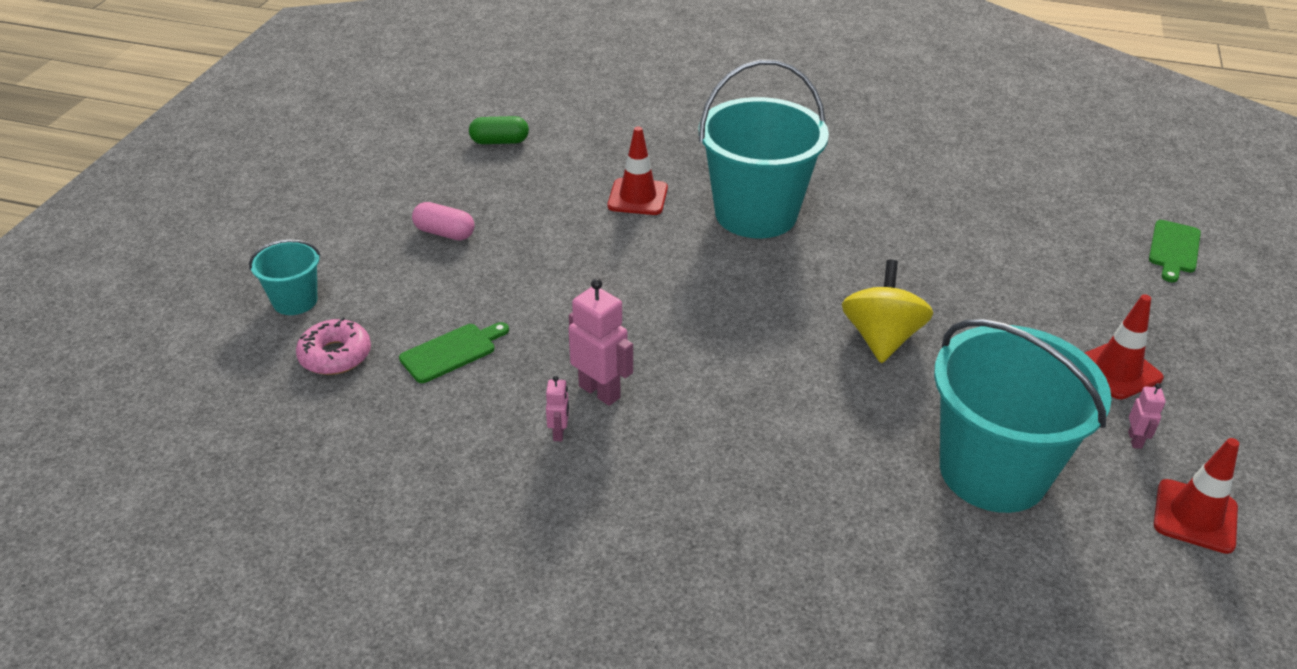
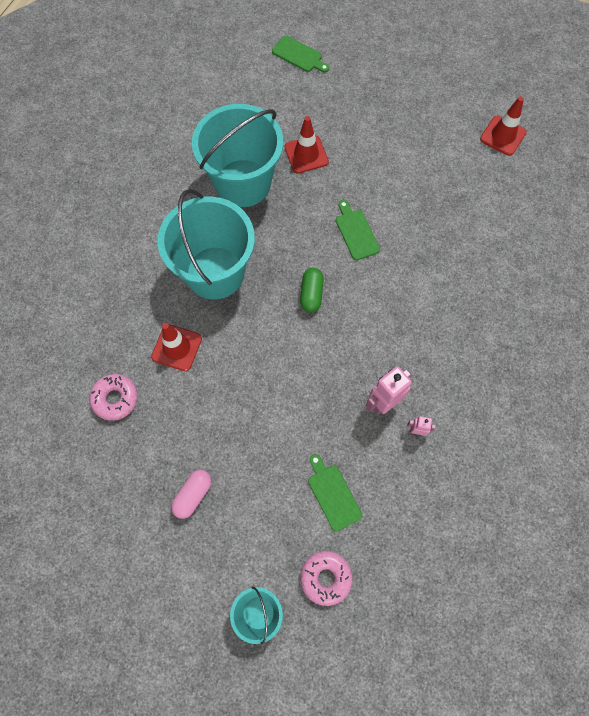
camera: 80 degrees left, 30 degrees up
green capsule [469,116,529,144] -> green capsule moved to [300,268,324,312]
yellow spinning top [842,260,933,363] -> green cutting board [336,200,380,260]
turquoise bucket [934,319,1111,513] -> turquoise bucket moved to [192,104,283,207]
red traffic cone [1085,294,1164,399] -> red traffic cone moved to [285,116,329,174]
pink robot [1128,383,1166,449] -> none
none -> pink donut [89,374,138,421]

